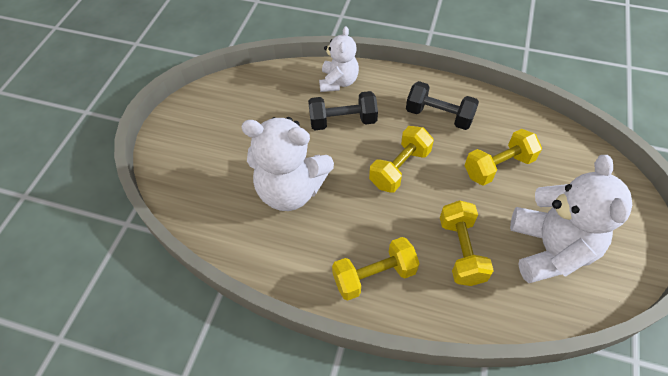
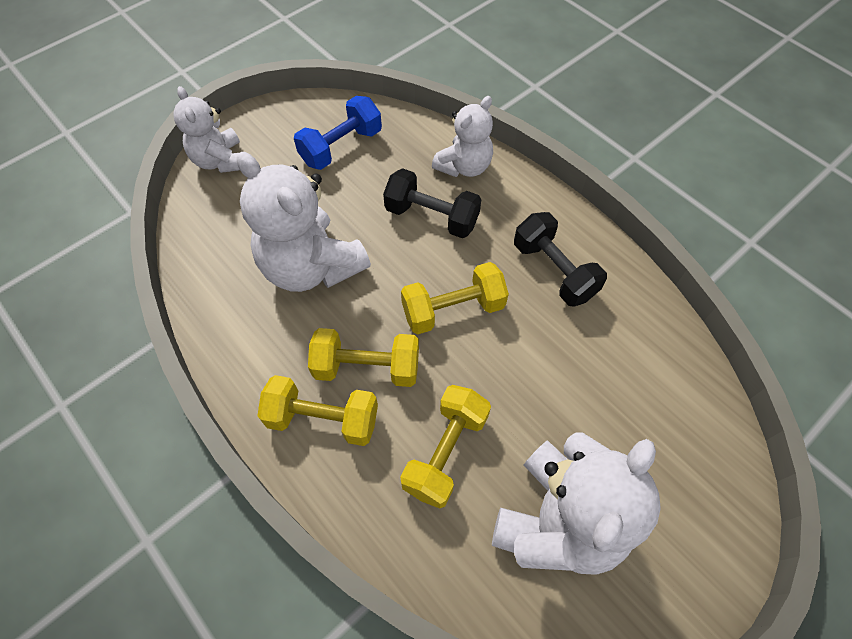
camera: 30 degrees right, 5 degrees up
yellow dumbbell [464,129,542,186] -> yellow dumbbell moved to [308,328,419,387]
none -> white teddy bear [173,86,240,173]
none -> blue dumbbell [294,96,382,170]

